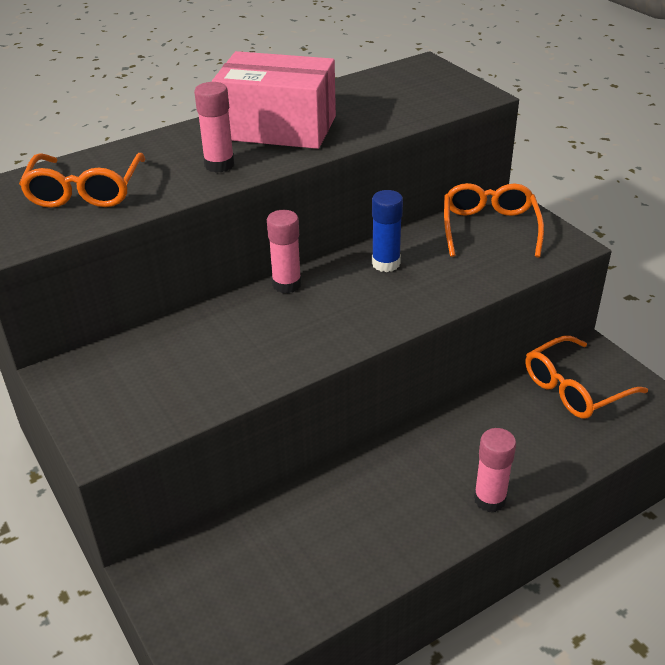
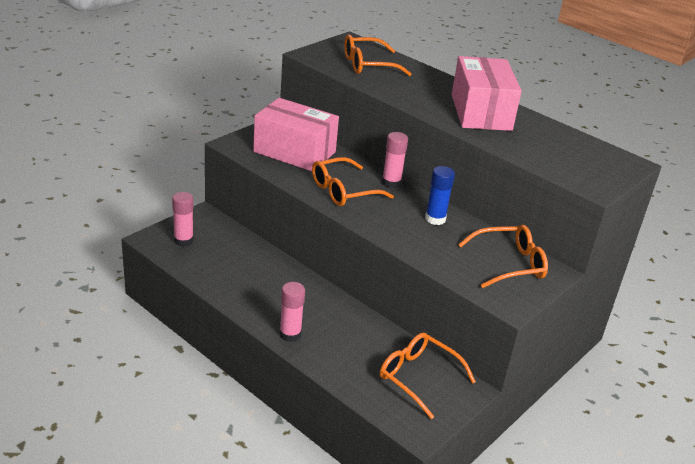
camera: 70 degrees right, 5 degrees down
pink glue stick [194,82,235,173] -> pink glue stick moved to [172,192,194,247]
none -> pink box [253,98,339,171]
none -> orange glasses [312,157,394,206]

